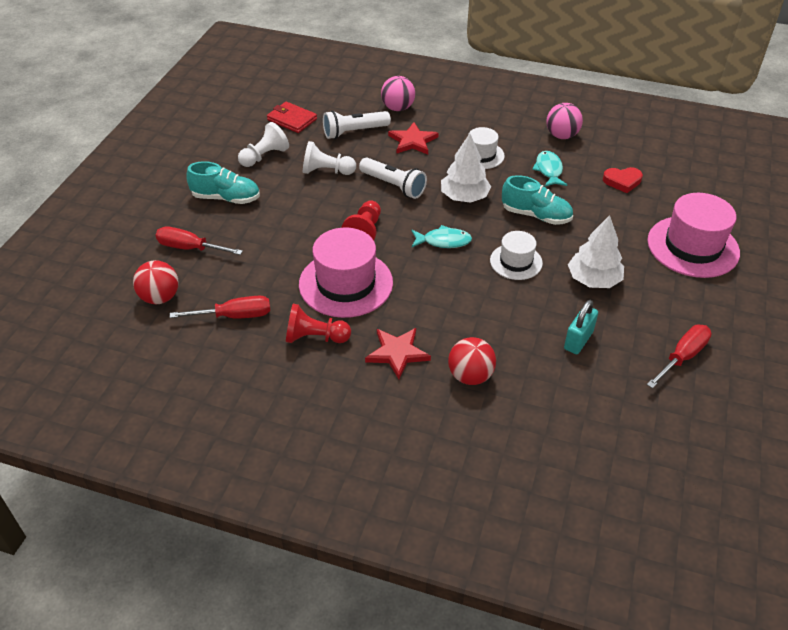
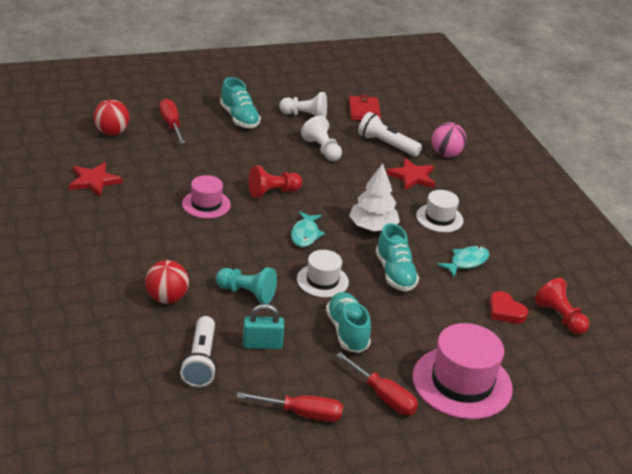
camera: 50 degrees right, 10 degrees down
red screwdriver [170,296,270,319] -> red screwdriver moved to [336,352,418,415]
red pawn [286,304,351,343] -> red pawn moved to [535,278,589,335]
pink hat [299,228,393,318] -> pink hat [182,175,231,219], size x0.57
white flashlight [359,157,427,199] -> white flashlight moved to [180,316,217,387]
red star [365,328,431,379] -> red star moved to [69,162,123,197]
turquoise fish [412,225,472,248] -> turquoise fish turned 45 degrees clockwise [291,211,325,247]
pink ball [546,103,583,139] -> none
white tree [568,215,624,288] -> turquoise shoe [326,292,371,353]
none -> turquoise pawn [216,267,277,304]

